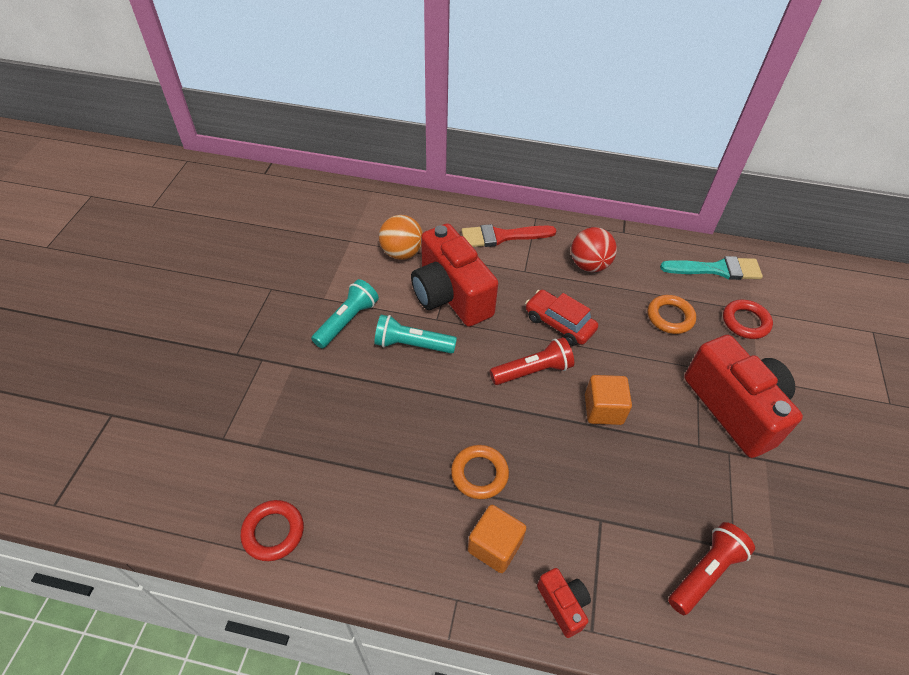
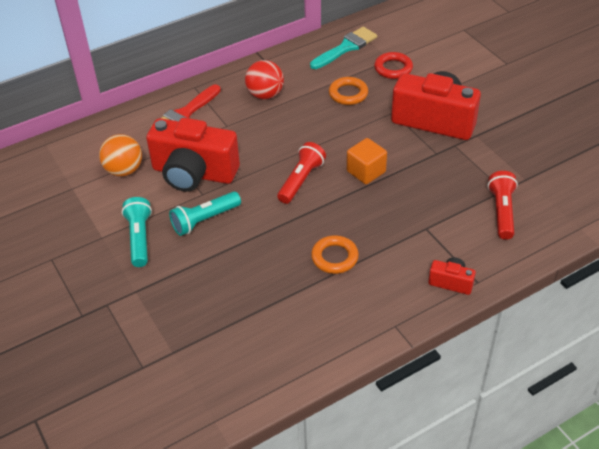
camera: 40 degrees left, 5 degrees down
red ring [240,500,304,561] -> none
orange cube [468,505,526,573] -> none
red car [525,290,598,346] -> none

